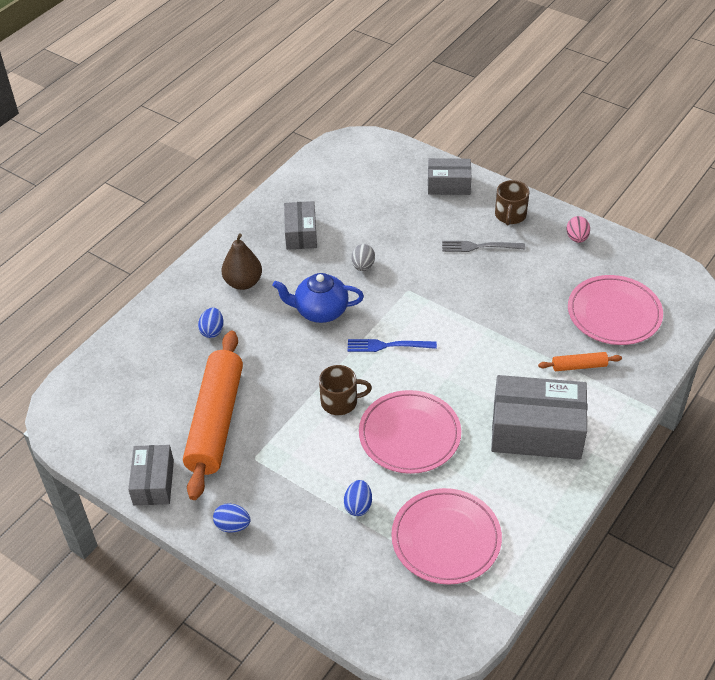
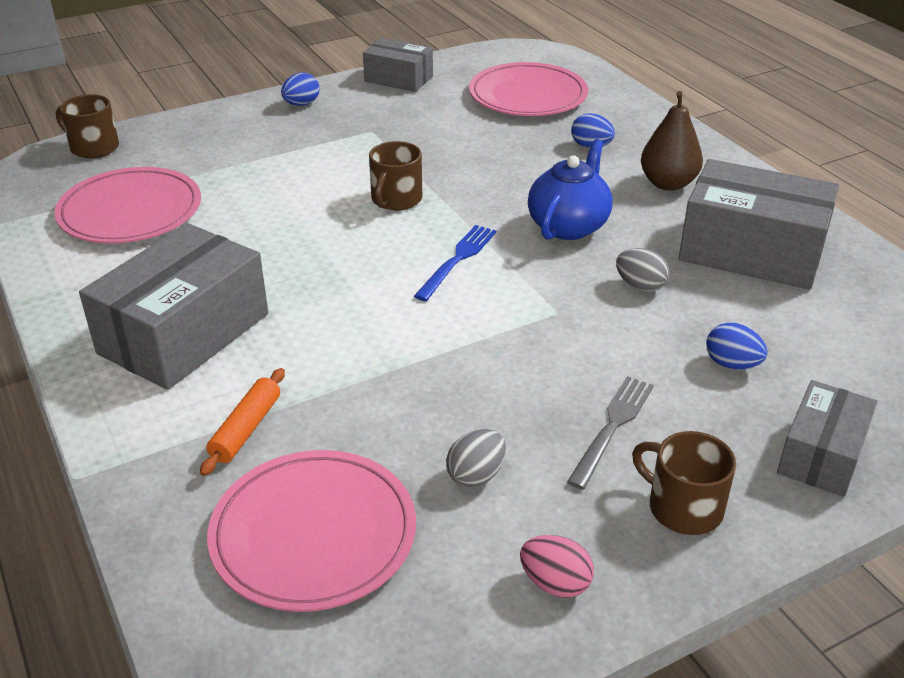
camera: 115 degrees right, 10 degrees down
orange rolling pin [183,331,243,500] -> none
grey box [284,201,317,250] -> grey box [679,159,839,290], size x1.72
blue egg [344,480,372,516] -> blue egg moved to [706,323,768,370]
pink plate [359,390,461,474] -> pink plate moved to [469,62,588,116]
none -> brown mug [56,94,119,159]
none -> grey egg [446,429,506,487]

